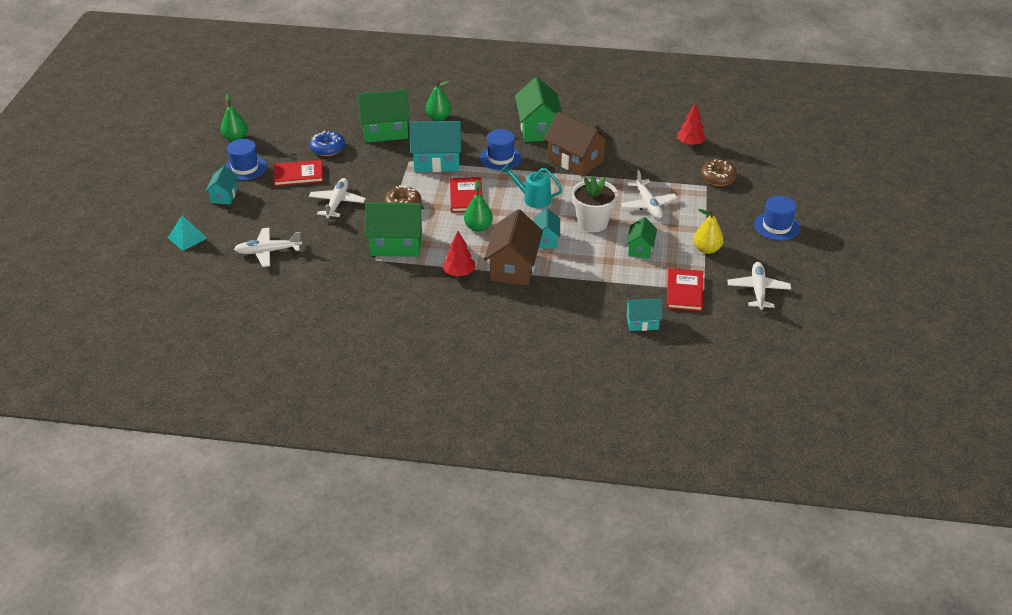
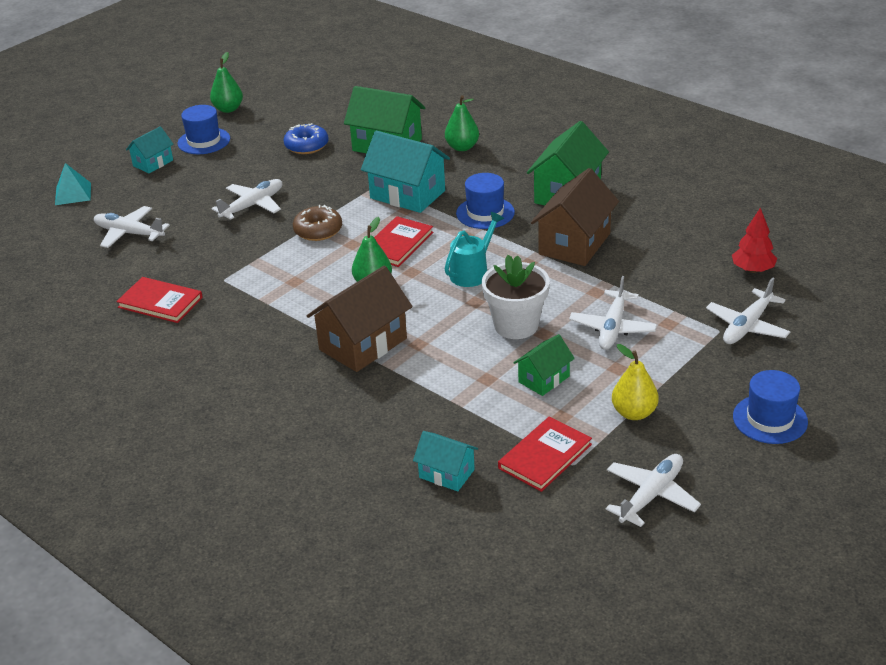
camera: 35 degrees right, 5 degrees down
red book [273,160,324,186] -> red book moved to [116,277,203,323]
green house [365,202,424,257] -> none
red tree [442,231,475,277] -> none
turquoise watering can [501,164,563,208] -> turquoise watering can turned 75 degrees clockwise [445,212,504,287]
turquoise house [533,208,560,248] -> none
brown house [544,112,610,177] -> brown house turned 45 degrees clockwise [531,168,619,266]
brown donut [701,159,737,186] -> white plane [706,277,791,344]

